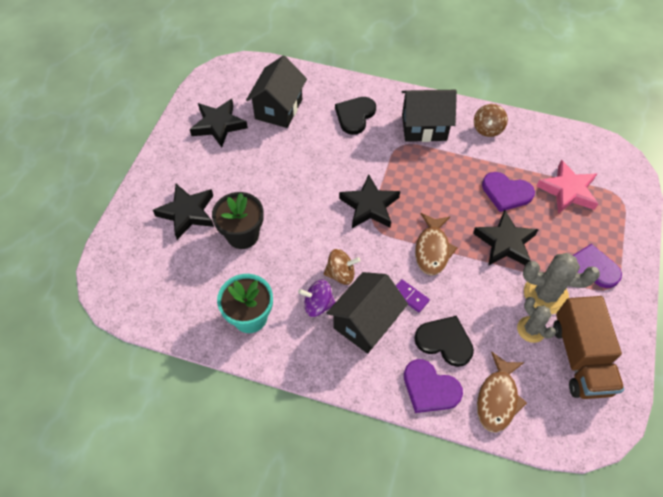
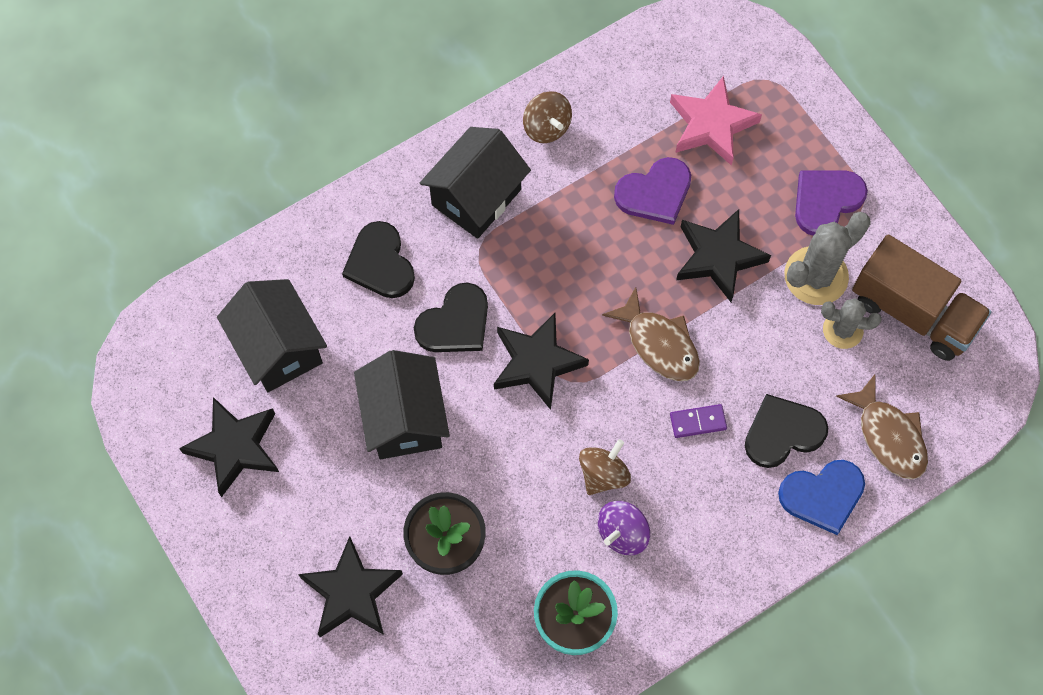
camera: 50 degrees left, 10 degrees up
black house [327,272,408,354] -> black house moved to [354,350,450,459]
purple heart [404,359,463,413] -> blue heart [778,460,865,535]
none -> black heart [414,283,488,352]

